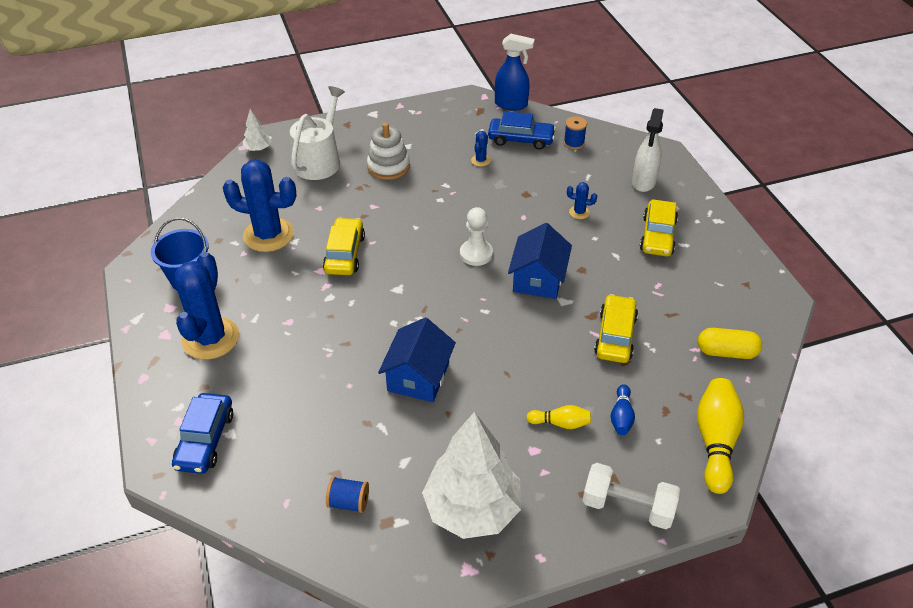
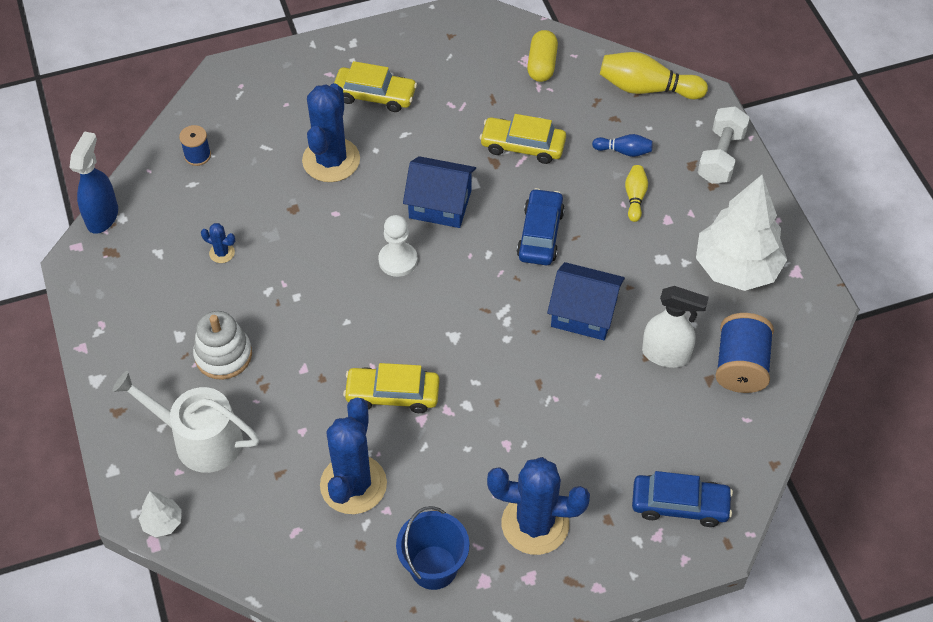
camera: 90 degrees left, 10 degrees up
blue spool [326,476,369,513] -> blue spool [715,313,774,393], size x1.77
blue car [488,111,556,149] -> blue car moved to [517,188,565,265]
blue cactus [567,182,597,219] -> blue cactus [302,83,360,182], size x2.37
white spray bottle [632,108,663,192] -> white spray bottle moved to [642,286,709,368]

